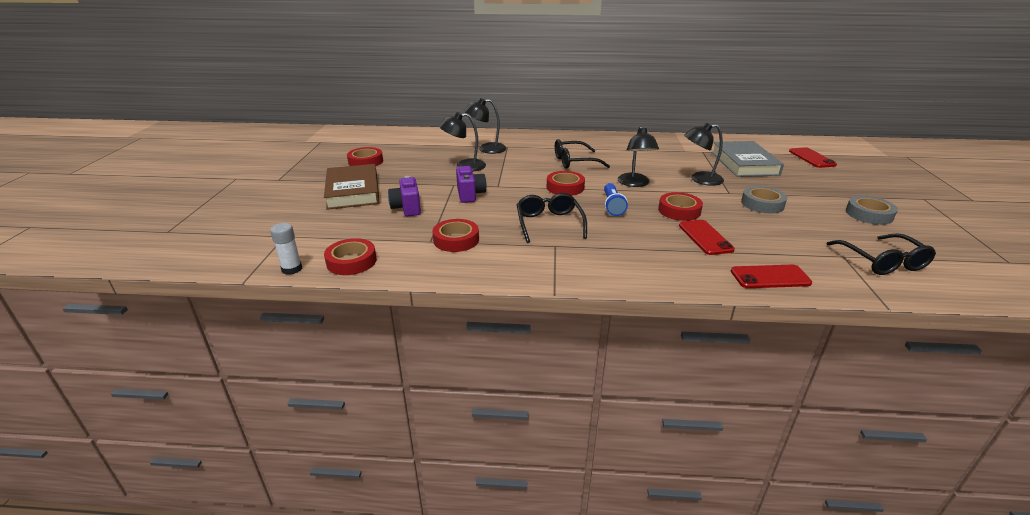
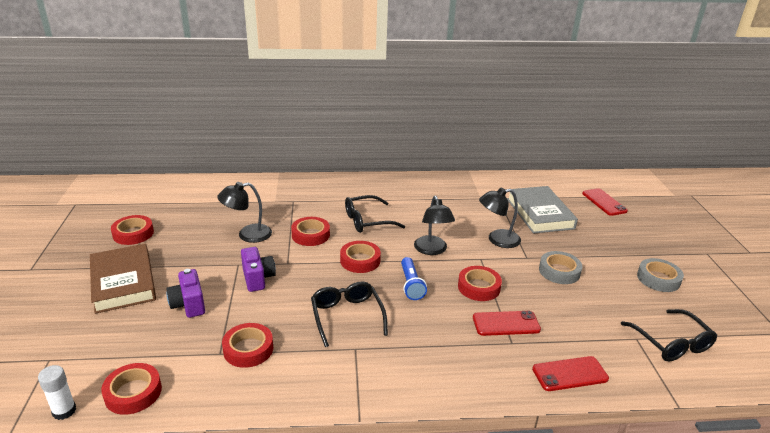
camera: 10 degrees left, 0 degrees up
black lamp [464,98,507,154] -> none
red phone [679,220,735,255] -> red phone turned 75 degrees counterclockwise [473,311,541,336]
none -> red tape [291,217,330,246]

